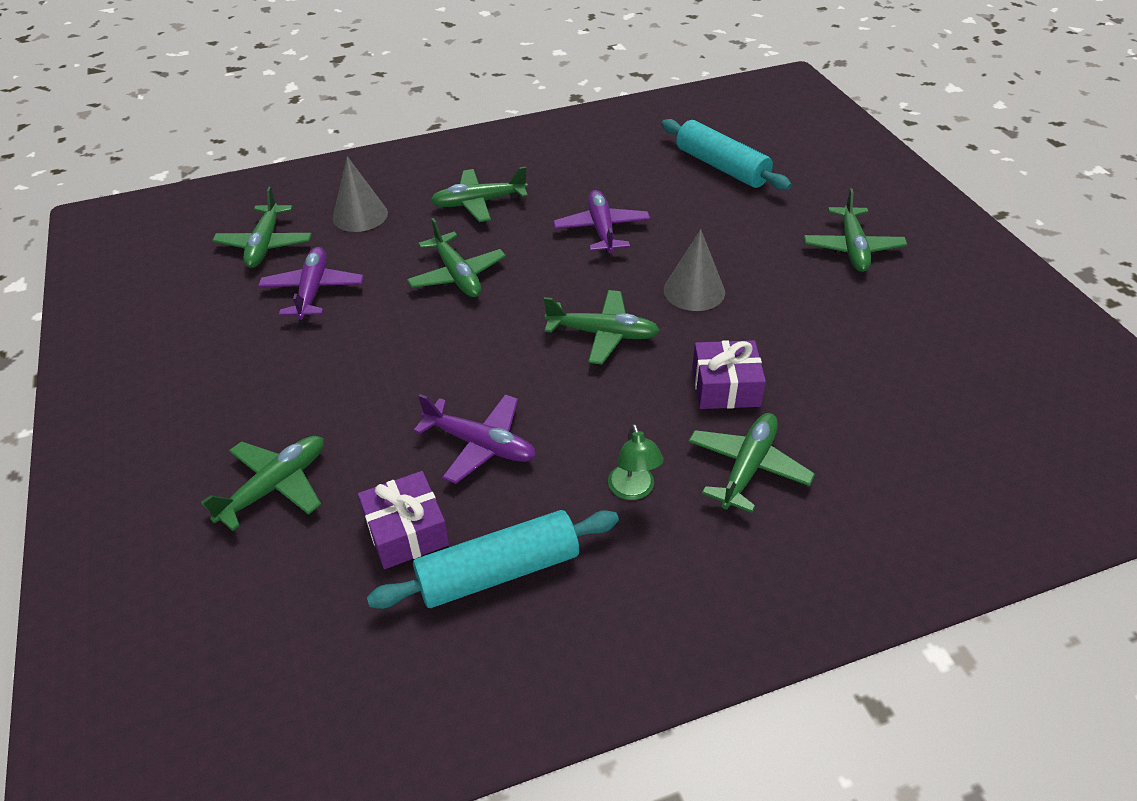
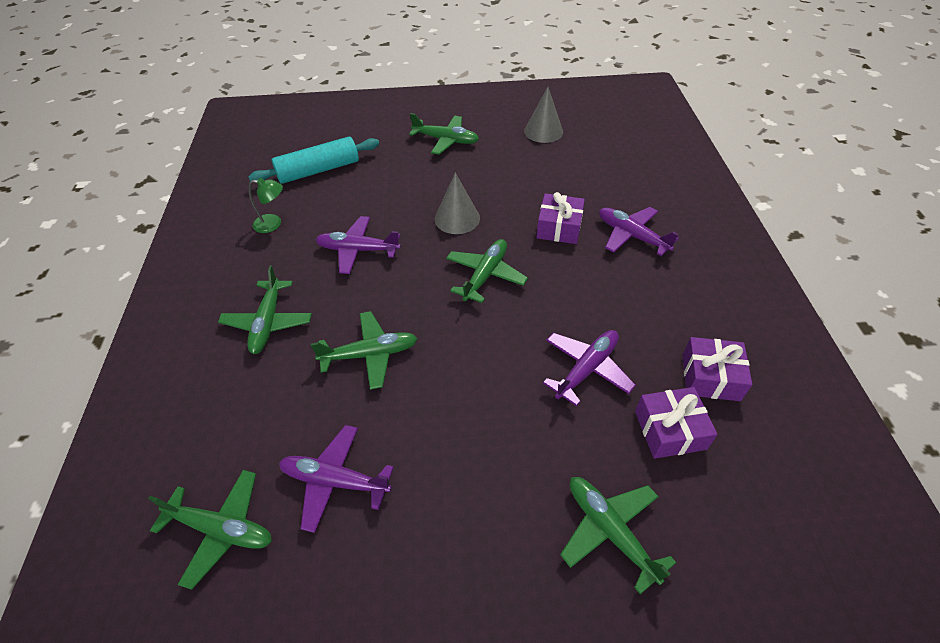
camera: 75 degrees left, 5 degrees up
grey cone [332,156,388,232] -> grey cone moved to [524,87,563,143]
turquoise rolling pin [367,510,619,609] -> purple gift [682,337,752,401]
green lamp [608,424,664,500] -> green lamp moved to [248,178,283,233]
green plane [688,413,815,513] -> purple plane [599,207,679,256]

